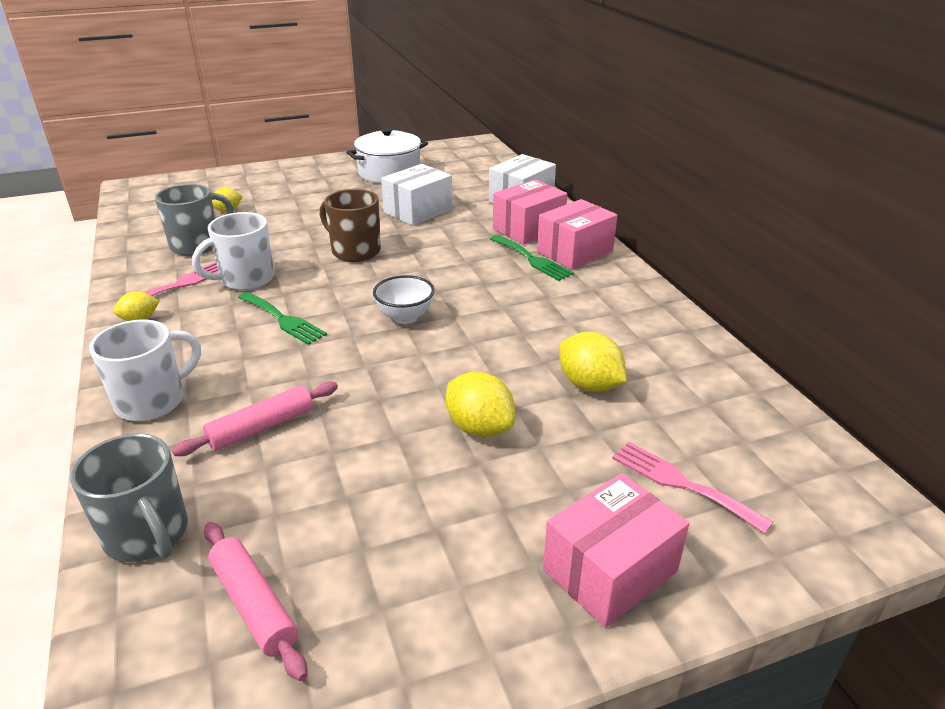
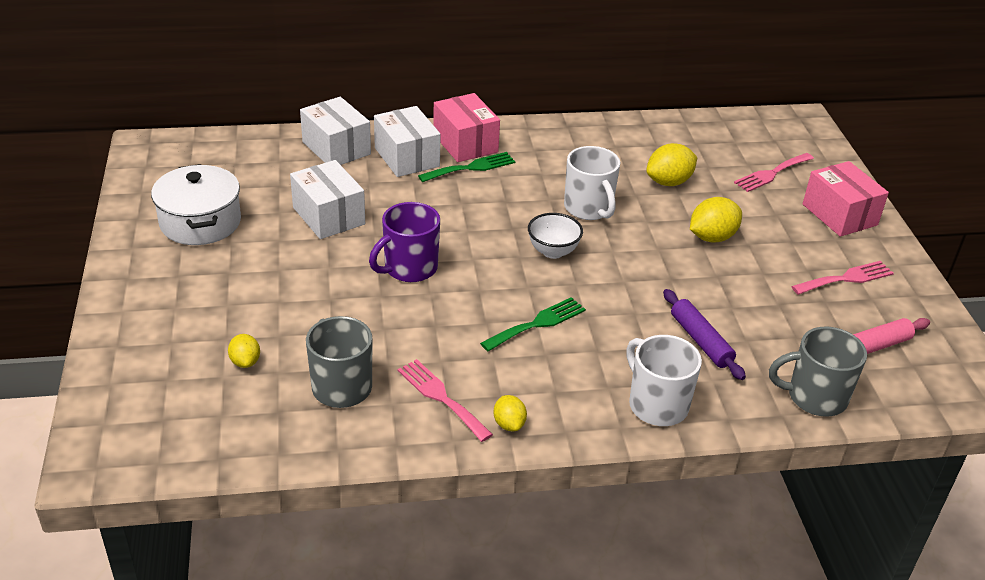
camera: 80 degrees left, 5 degrees up
grey mug [70,433,188,562] -> grey mug turned 150 degrees counterclockwise [769,327,867,417]
pink rolling pin [172,381,338,456] -> purple rolling pin [663,289,746,380]
white mug [192,212,274,290] -> white mug moved to [564,146,620,220]
brown mug [320,189,381,262] -> purple mug [369,202,440,282]
pink box [493,179,567,245] -> white box [374,106,441,177]
none -> pink fork [791,261,894,295]

